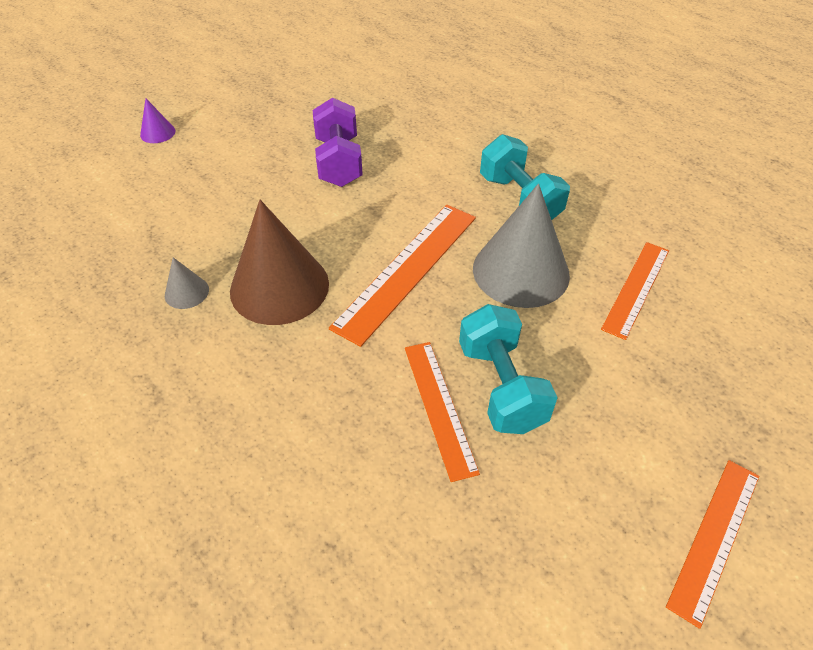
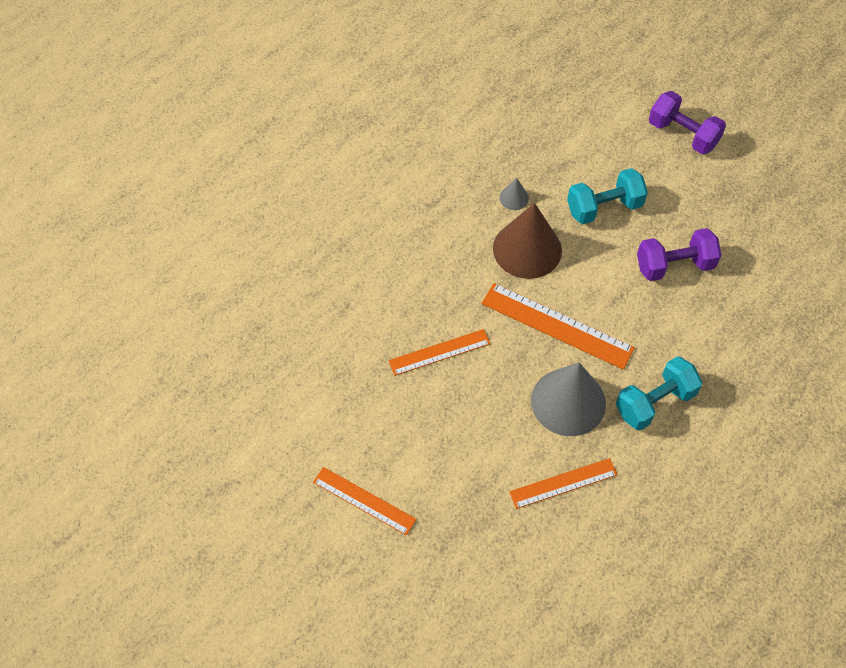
camera: 85 degrees right, 10 degrees up
purple cone [140,98,175,143] -> purple dumbbell [649,91,726,154]
turquoise dumbbell [459,304,558,434] -> turquoise dumbbell moved to [567,168,648,224]
orange ruler [601,242,669,340] -> orange ruler turned 45 degrees counterclockwise [509,458,617,509]

